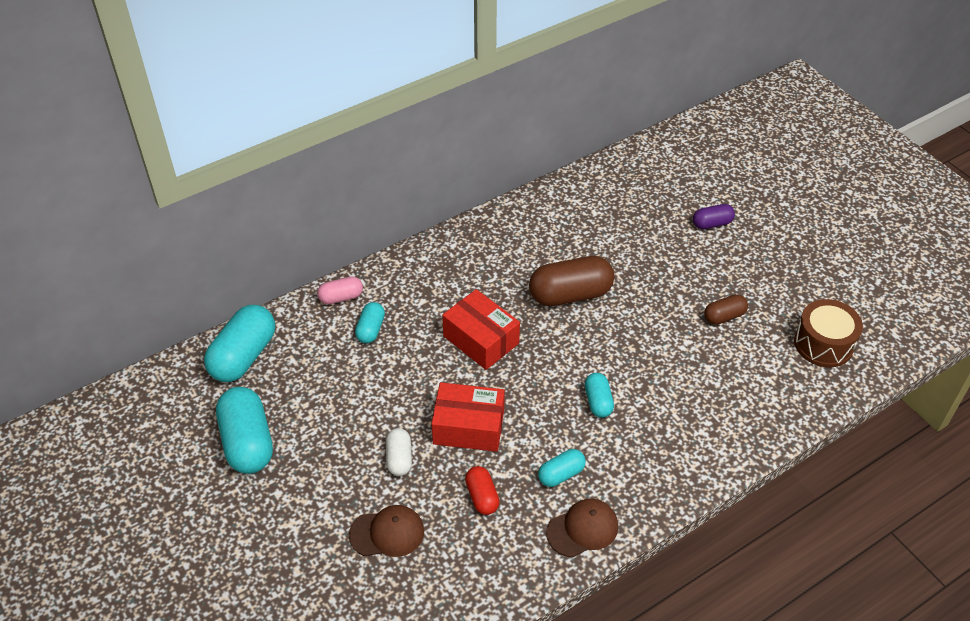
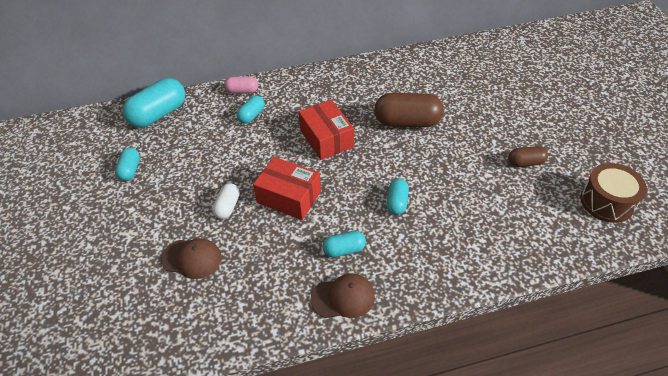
camera: 20 degrees right, 0 degrees up
turquoise capsule [216,387,273,474] -> turquoise capsule [115,148,140,181], size x0.53
red capsule [465,466,500,515] -> none
purple capsule [693,204,735,229] -> none

